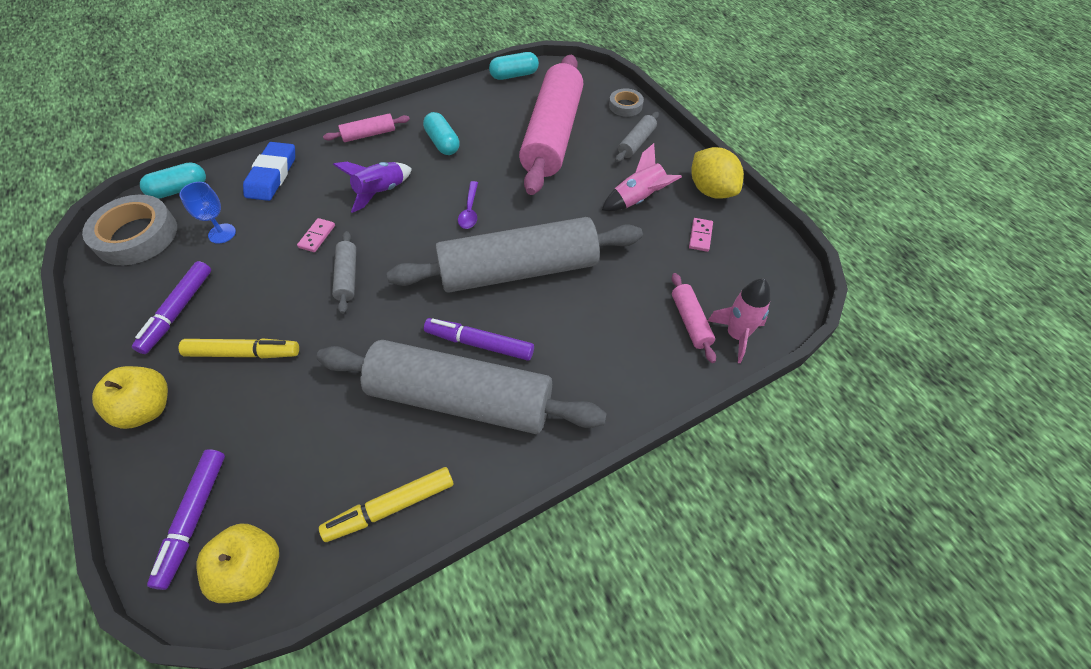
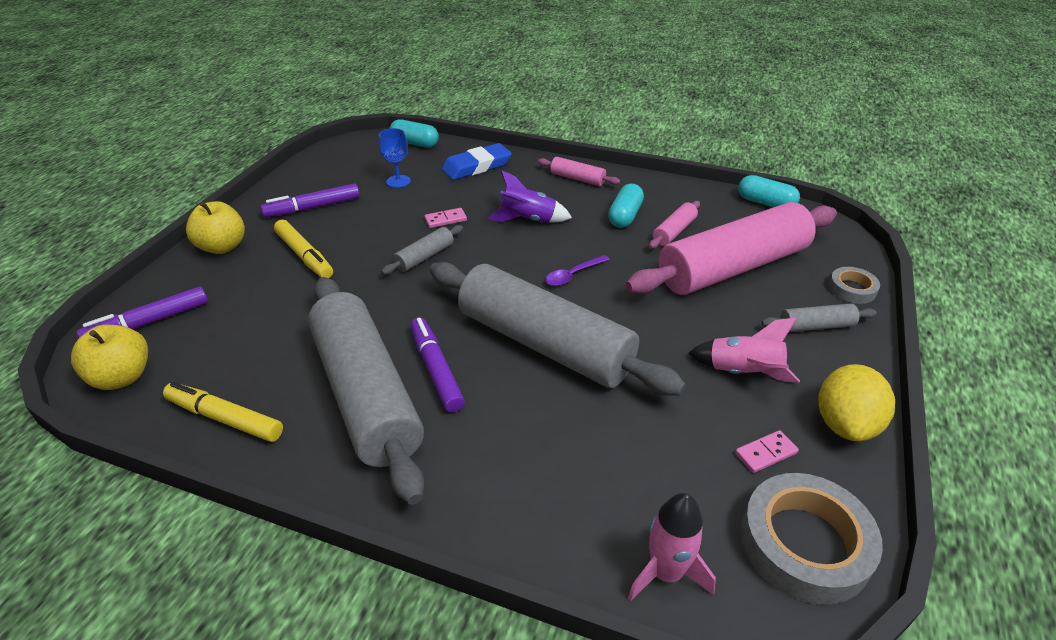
camera: 50 degrees right, 15 degrees down
grey tape [82,195,177,265] -> grey tape moved to [741,473,883,605]
pink rolling pin [672,273,716,363] -> pink rolling pin moved to [649,201,700,249]

